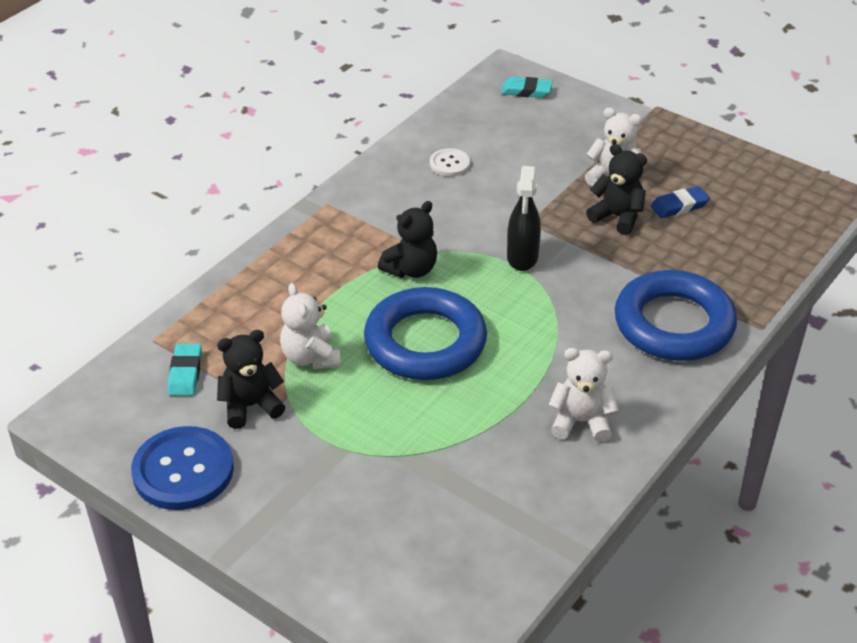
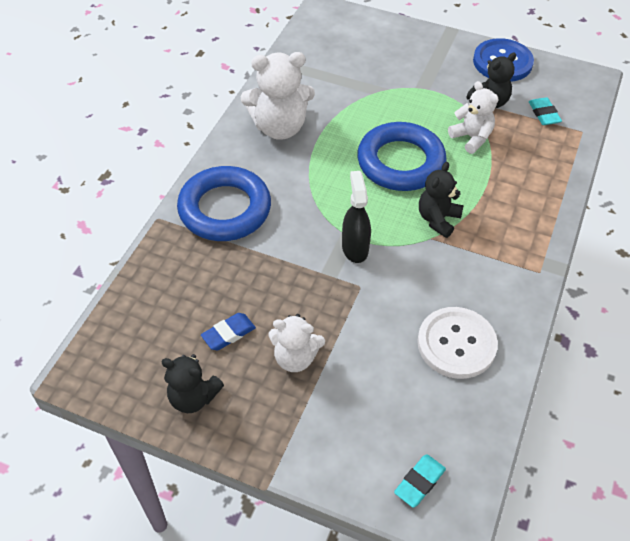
camera: 165 degrees right, 10 degrees up
white button [430,148,470,176] -> white button [417,307,498,379], size x1.95
turquoise eraser [501,77,553,98] -> turquoise eraser turned 45 degrees counterclockwise [394,454,446,508]
white teddy bear [549,348,619,442] -> white teddy bear [241,52,315,140], size x1.61
black teddy bear [586,144,647,235] -> black teddy bear moved to [161,354,224,413]

